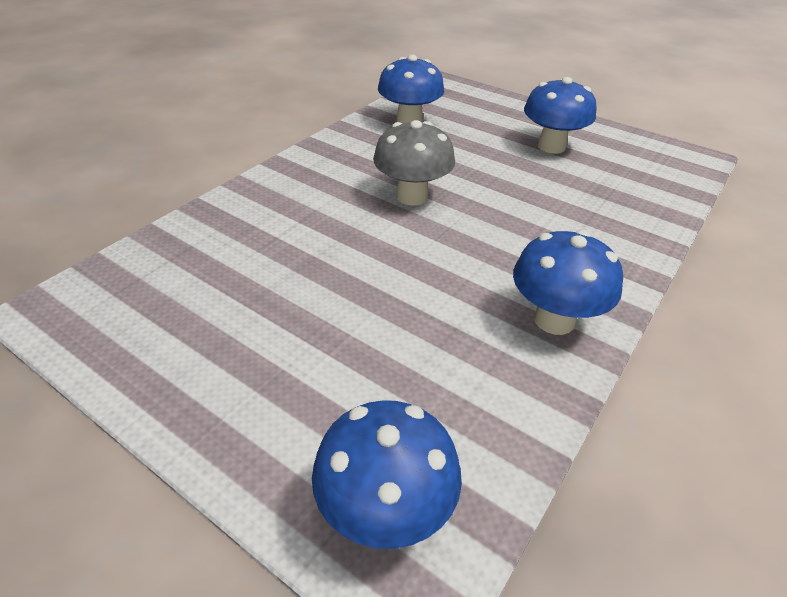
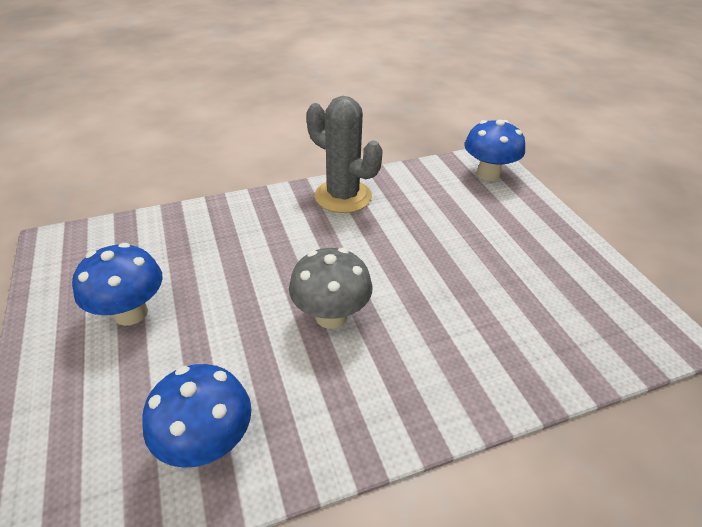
camera: 145 degrees left, 0 degrees up
blue mushroom [513,230,623,335] -> grey cactus [306,96,382,213]

